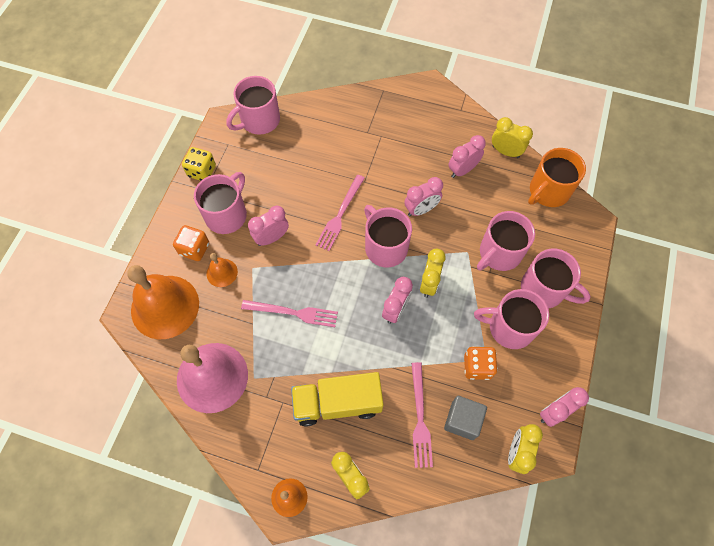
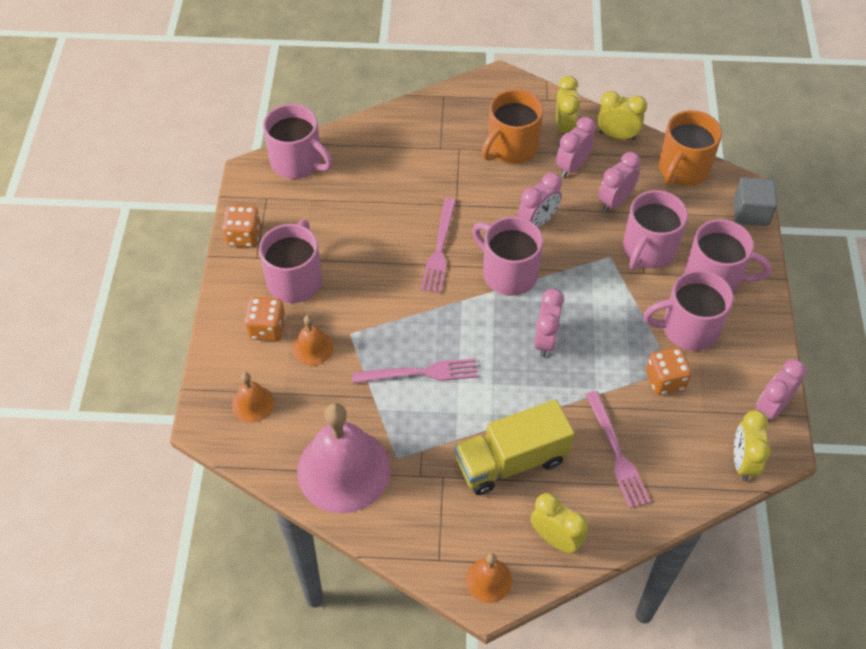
camera: 15 degrees left, 10 degrees down
orange bell [127,265,199,339] -> orange bell [232,372,274,423], size x0.47
yellow dice [182,147,216,181] -> orange dice [222,205,261,247]
pink mug [226,76,280,135] -> pink mug turned 90 degrees counterclockwise [263,104,332,179]
pink clock [248,206,289,246] -> pink clock moved to [598,152,641,212]
yellow clock [420,249,446,298] -> yellow clock moved to [556,76,580,135]
grey cube [444,396,487,440] -> grey cube moved to [733,177,777,226]
none -> orange mug [482,89,543,164]

